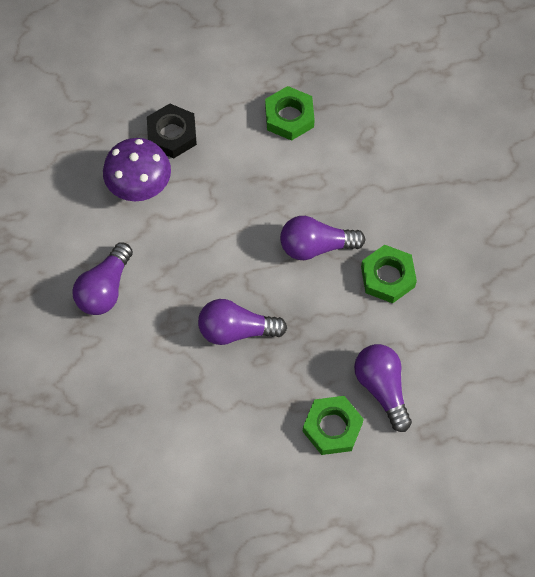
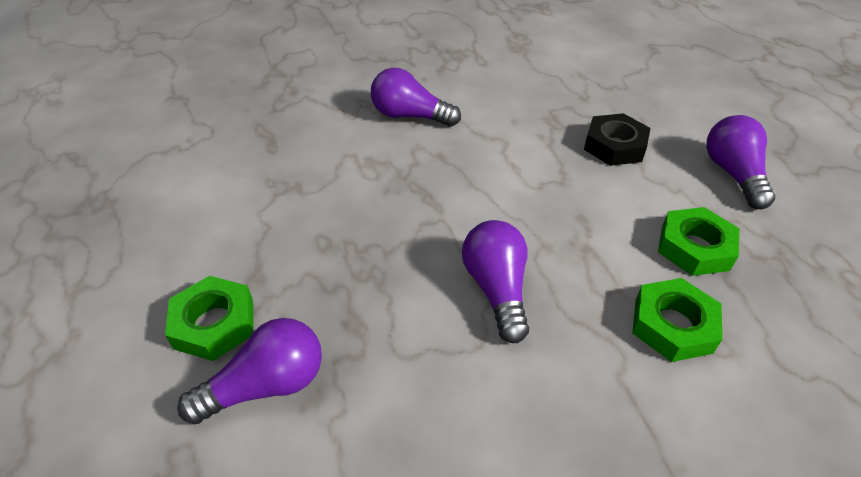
camera: 85 degrees right, 20 degrees down
purple mushroom [103,138,171,201] -> none
purple light bulb [198,299,287,345] -> purple light bulb moved to [706,115,775,209]
green nut [361,245,417,303] -> green nut moved to [632,278,723,362]

